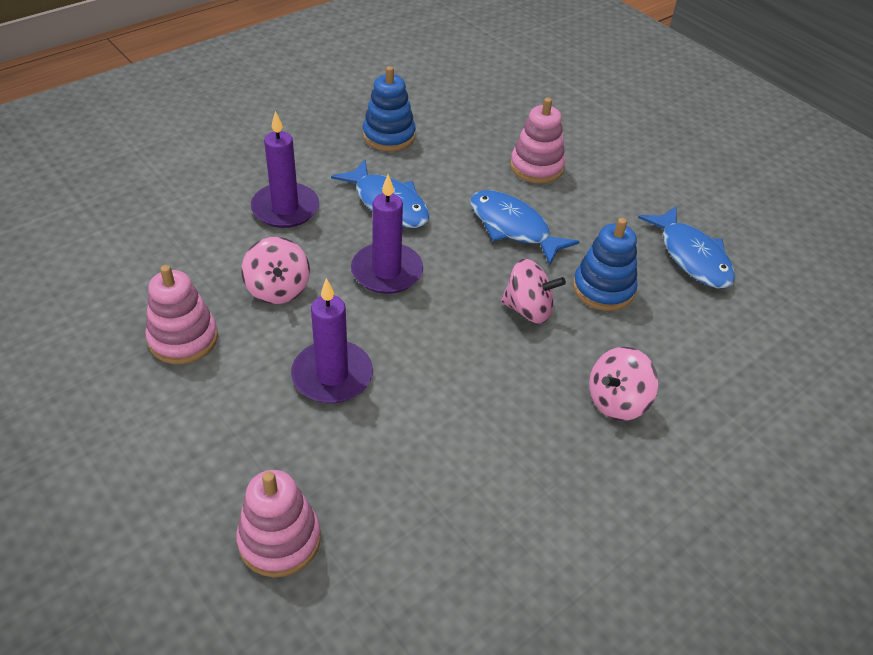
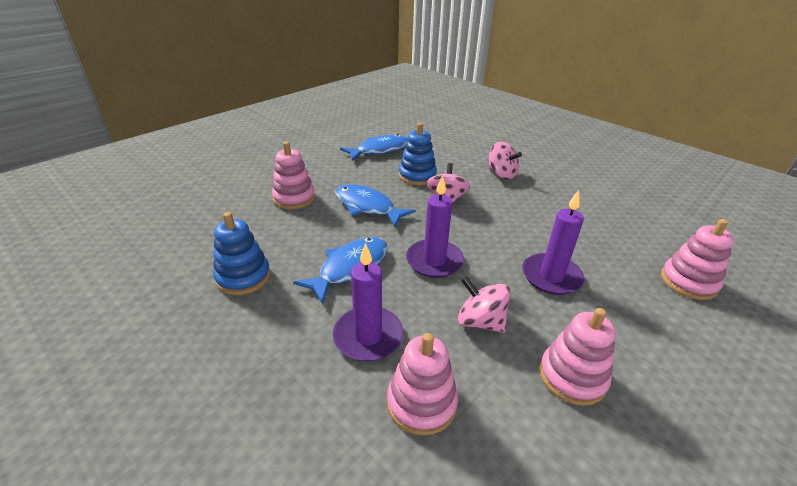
camera: 95 degrees left, 10 degrees down
pink spinning top [241,237,310,304] -> pink spinning top turned 120 degrees counterclockwise [458,276,510,333]
blue fish [470,190,580,265] -> blue fish turned 90 degrees clockwise [336,184,416,227]
none -> pink stacking toy [387,333,458,436]

